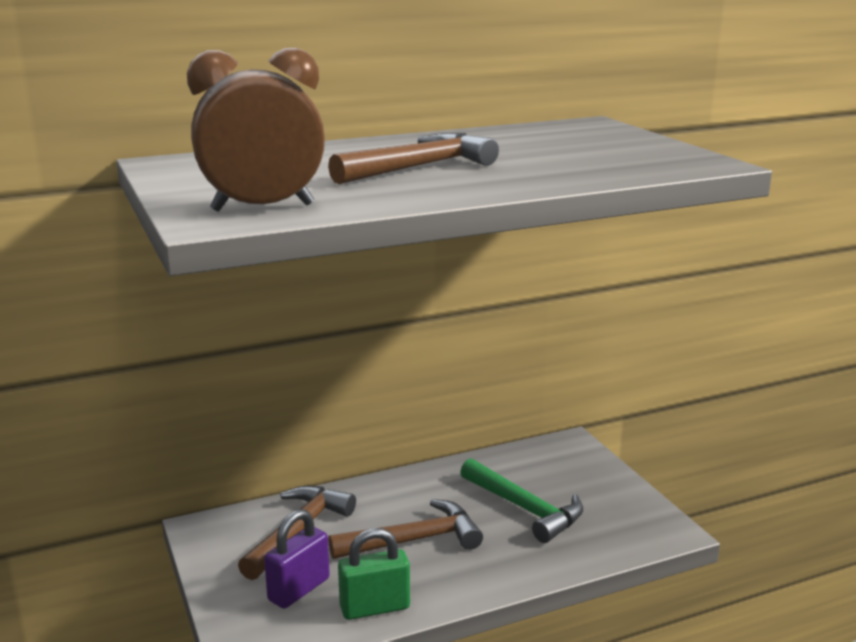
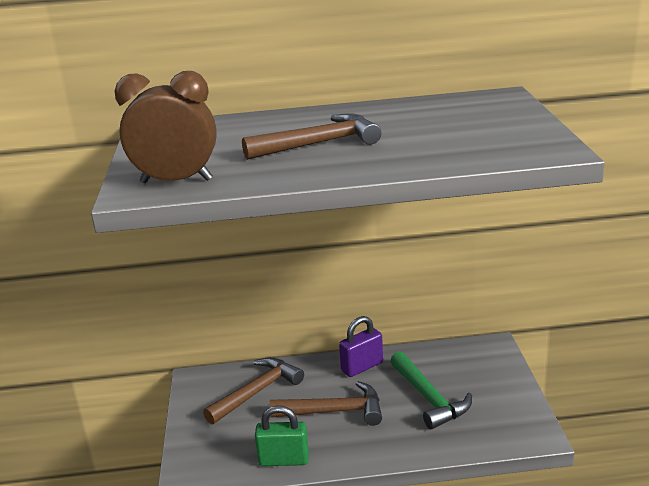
camera: 20 degrees right, 5 degrees up
purple padlock [264,509,330,609] -> purple padlock moved to [339,316,383,377]

